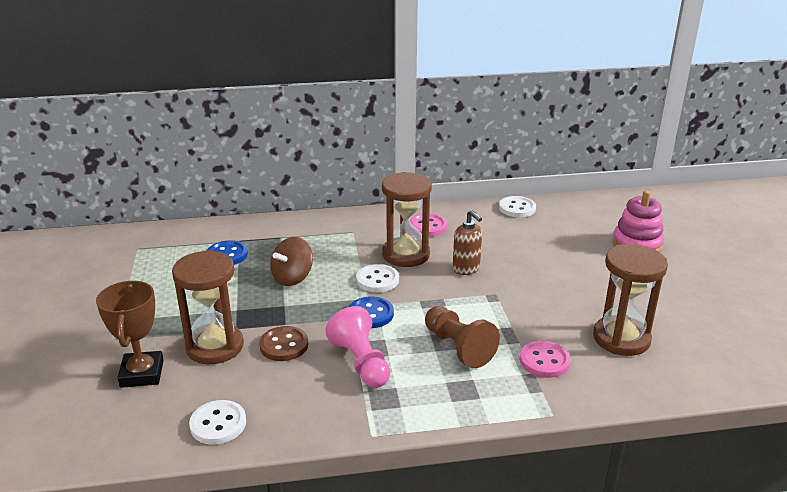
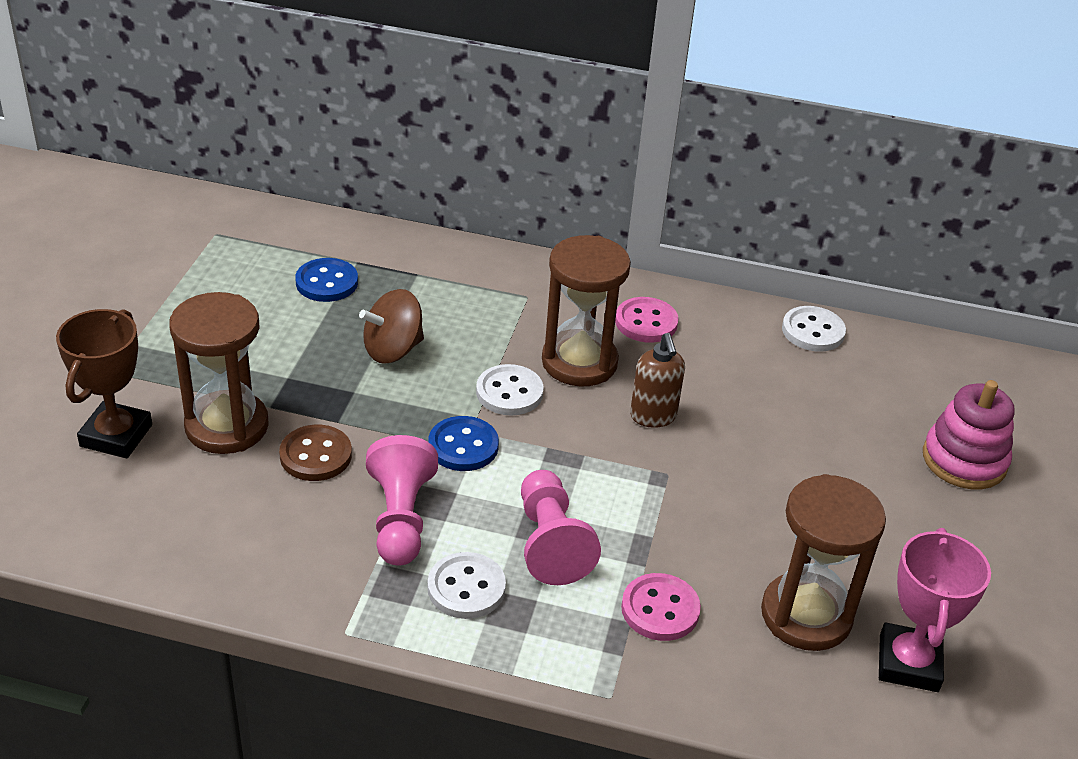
camera: 20 degrees right, 10 degrees up
white button [189,400,246,445] -> white button moved to [428,552,506,619]
brown pawn [425,306,500,368] -> pink pawn [521,470,601,585]
none -> pink trophy [879,528,991,692]

